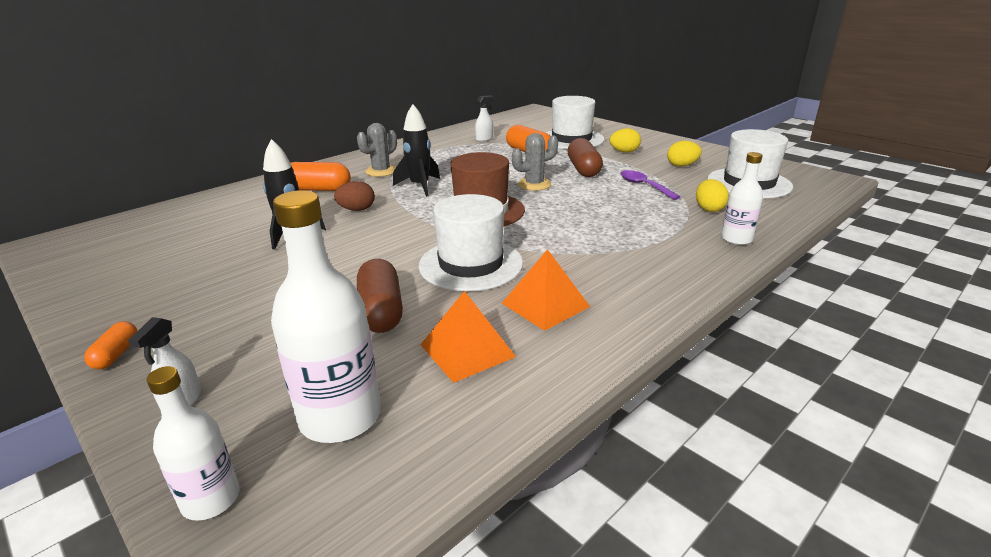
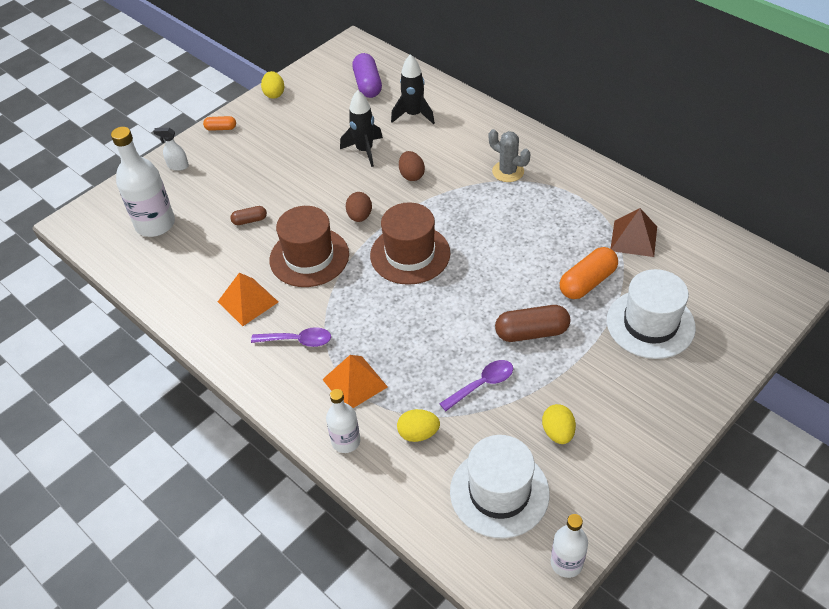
camera: 90 degrees right, 20 degrees up
white bottle [146,366,239,521] -> white bottle moved to [551,514,588,578]
orange capsule [291,162,351,191] -> none
brown capsule [357,259,403,333] -> brown capsule [230,206,267,225], size x0.55
black rocket [393,104,440,197] -> black rocket moved to [391,54,435,124]
white hat [418,194,523,291] -> brown hat [269,206,349,287]
orange pyramid [420,291,516,383] -> orange pyramid moved to [322,355,388,408]
white spray bottle [475,96,493,142] -> brown pyramid [610,208,657,257]
grey cactus [512,133,558,191] -> none
yellow egg [610,128,641,153] -> yellow egg moved to [261,71,284,99]
none -> purple spoon [251,327,331,347]
none -> brown egg [346,192,372,222]
none -> purple capsule [352,53,382,98]

